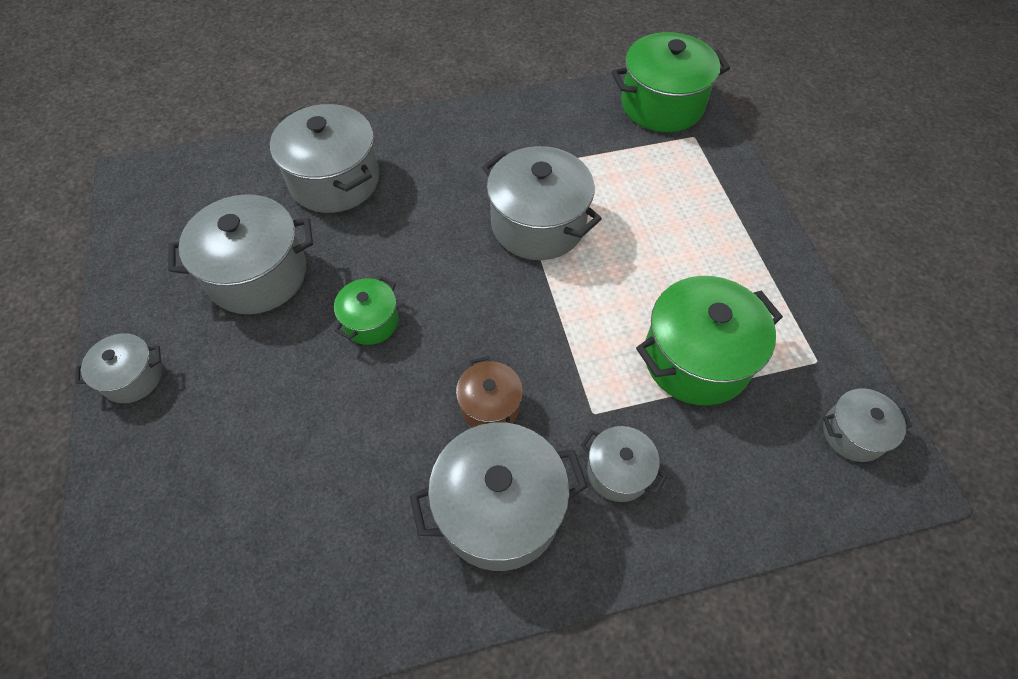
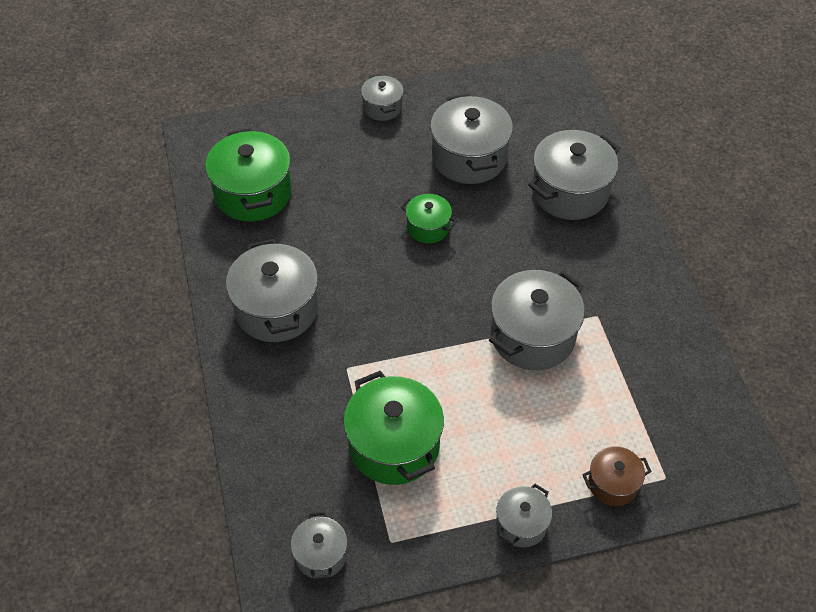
camera: 90 degrees right, 5 degrees down
brown pot [456,356,523,428] -> brown pot moved to [582,446,652,506]
grey pot [581,426,667,502] -> grey pot moved to [496,484,552,547]
green pot [611,32,730,132] -> green pot moved to [205,128,292,221]

